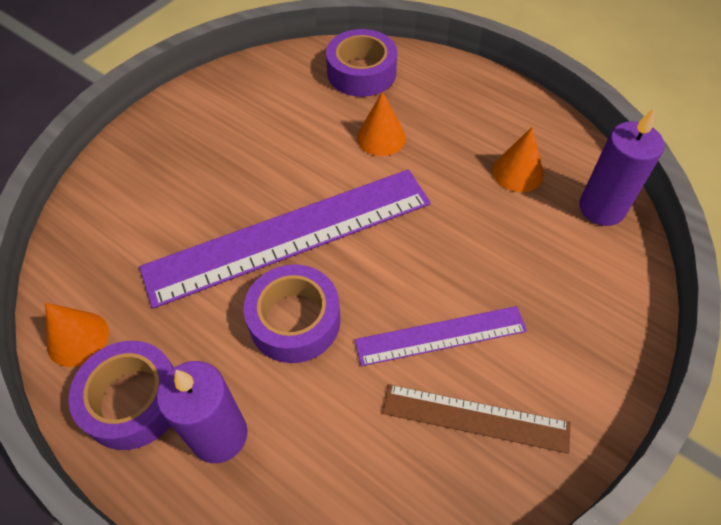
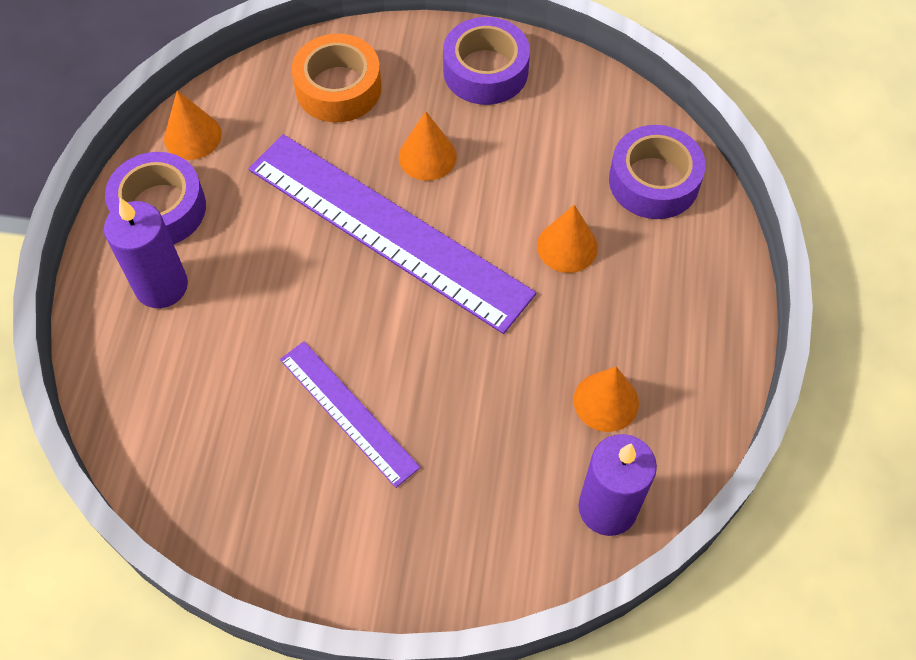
camera: 60 degrees right, 5 degrees up
purple tape [244,264,341,363] -> purple tape moved to [443,17,530,105]
brown ruler [383,384,571,454] -> none
none -> orange tape [292,34,381,122]
none -> orange cone [399,111,457,181]

